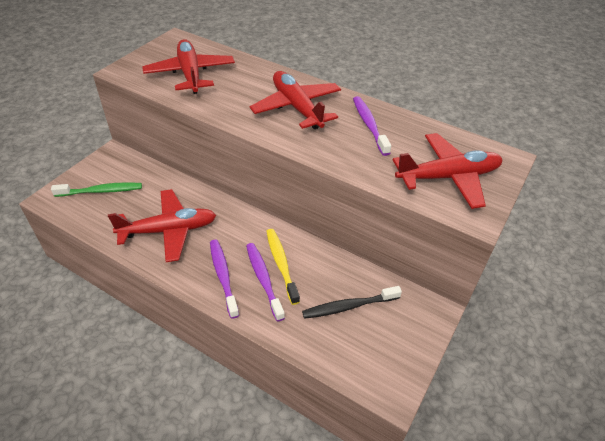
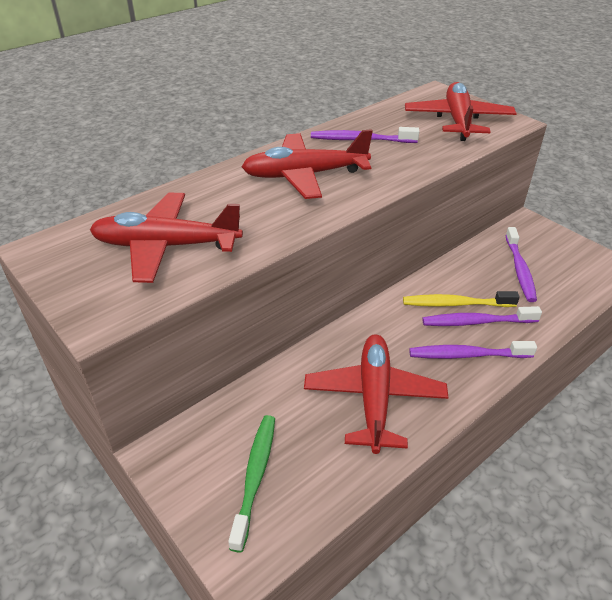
camera: 70 degrees left, 5 degrees down
black toothbrush [302,286,402,319] -> purple toothbrush [505,227,537,302]

